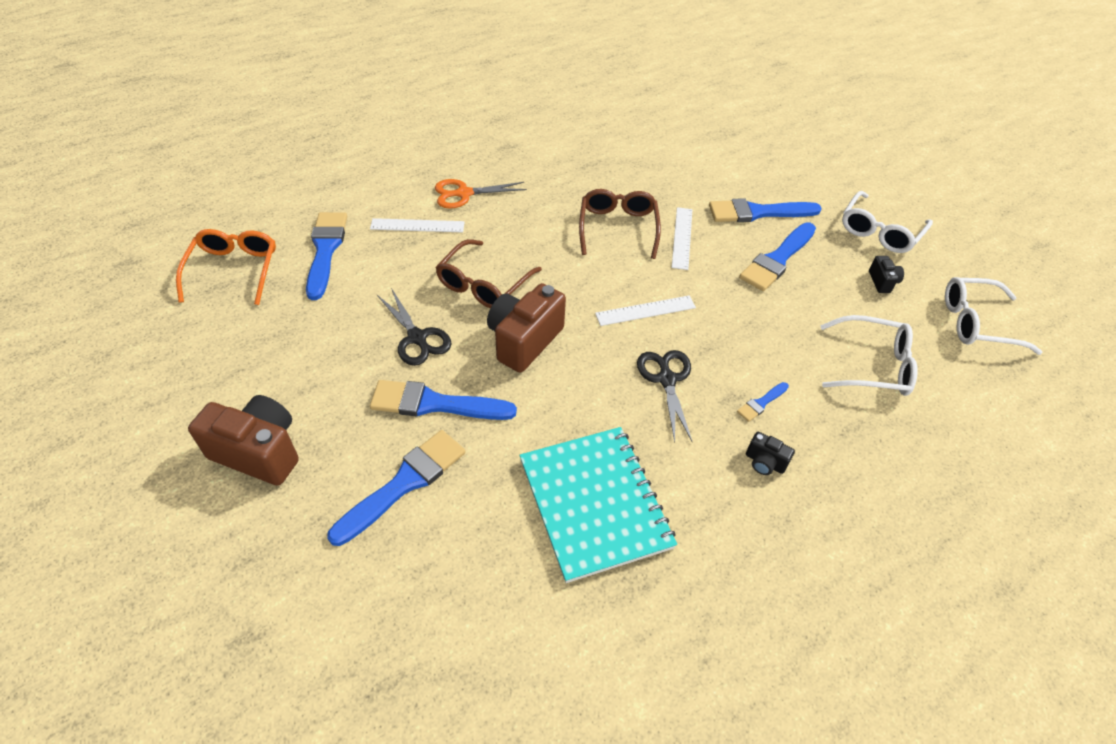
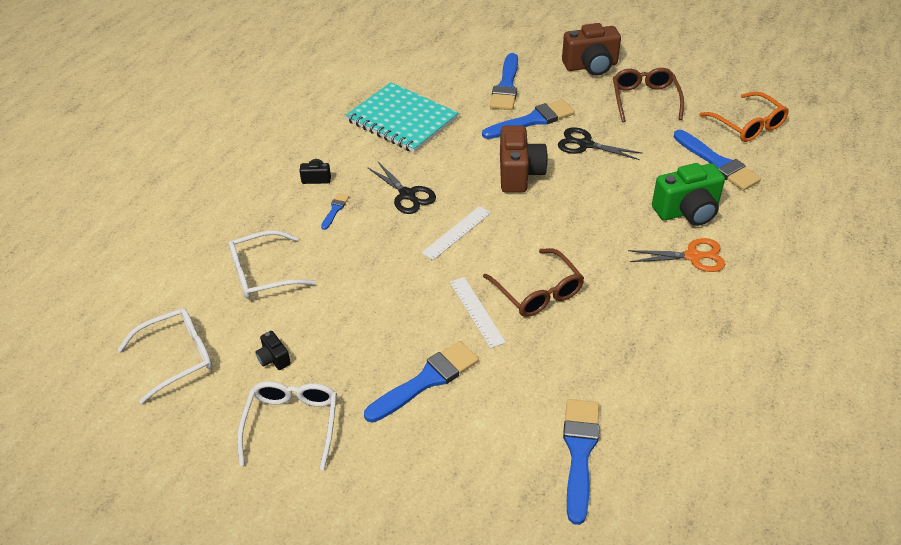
camera: 150 degrees right, 5 degrees down
white ruler [370,218,465,232] -> green camera [652,163,725,226]
orange scissors [435,179,527,208] -> orange scissors turned 45 degrees clockwise [628,238,725,272]
brown glasses [435,239,542,308] -> brown glasses moved to [613,68,684,122]
blue brush [739,222,816,291] -> blue brush moved to [563,399,599,525]

